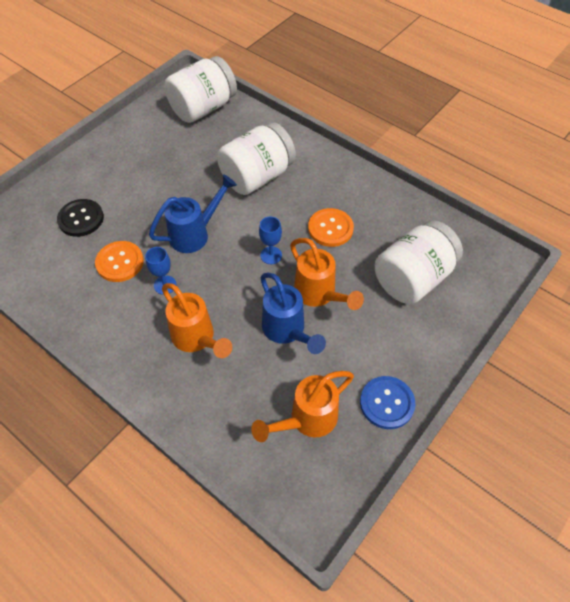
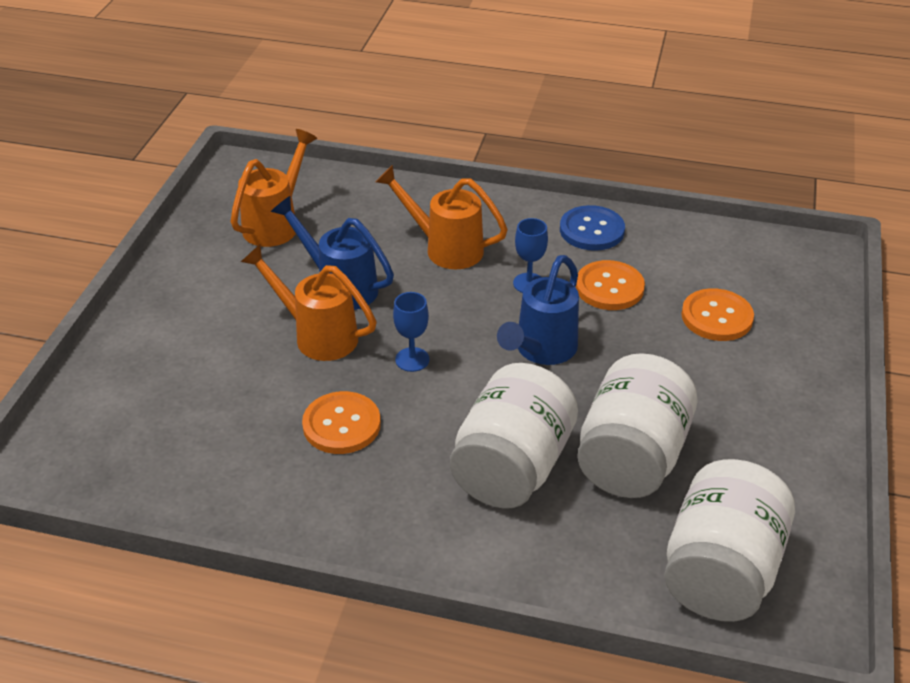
camera: 155 degrees right, 15 degrees down
black button [57,199,104,237] -> orange button [681,288,754,341]
blue button [360,376,415,429] -> blue button moved to [560,205,625,251]
white jar [375,220,463,304] -> white jar moved to [577,353,697,498]

